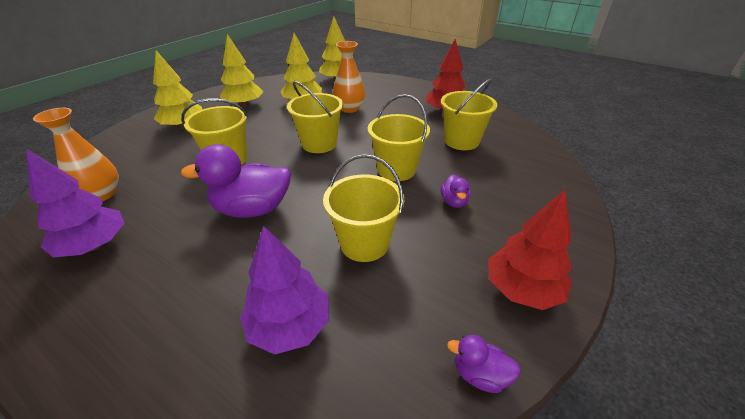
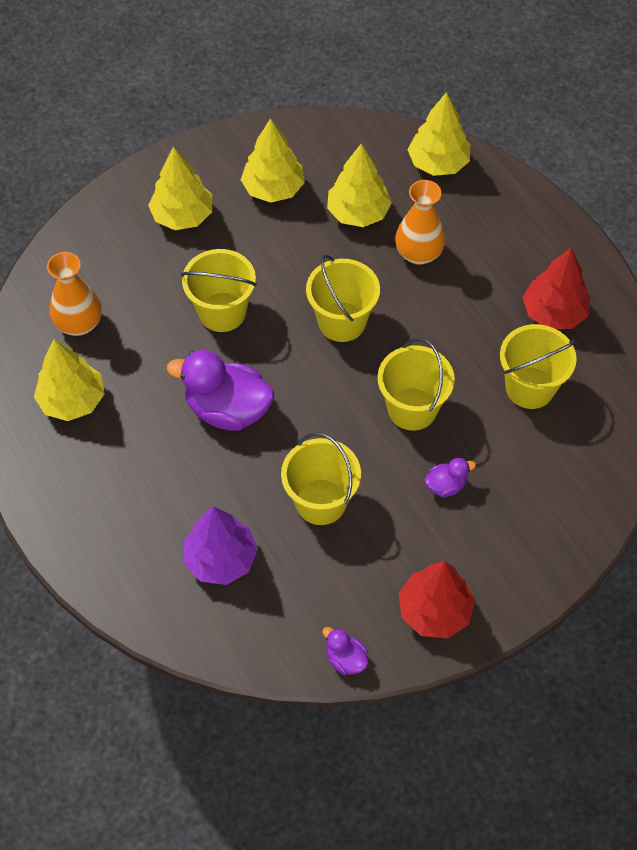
camera: 25 degrees right, 20 degrees up
purple tree [26,149,125,257] -> yellow tree [34,339,105,421]
purple duck [440,174,471,208] -> purple duck turned 135 degrees counterclockwise [425,458,476,498]

